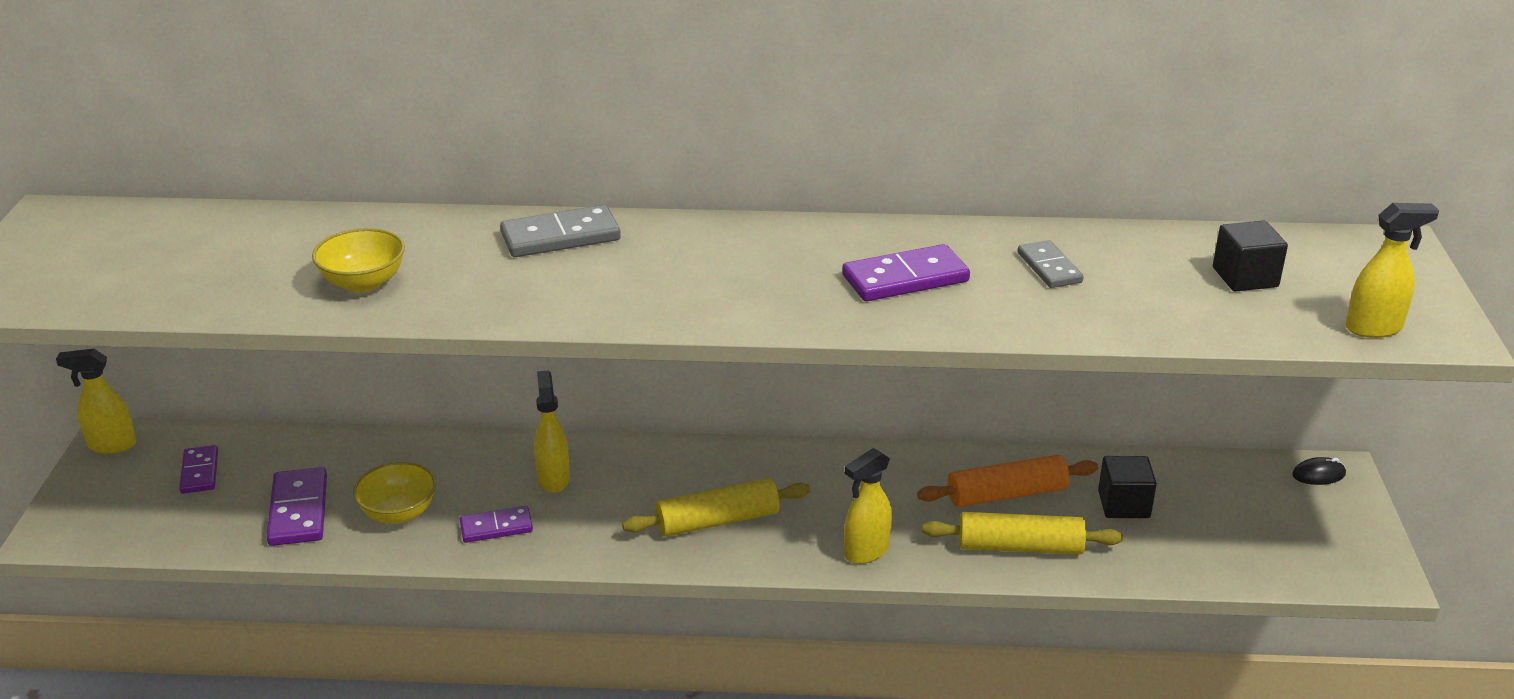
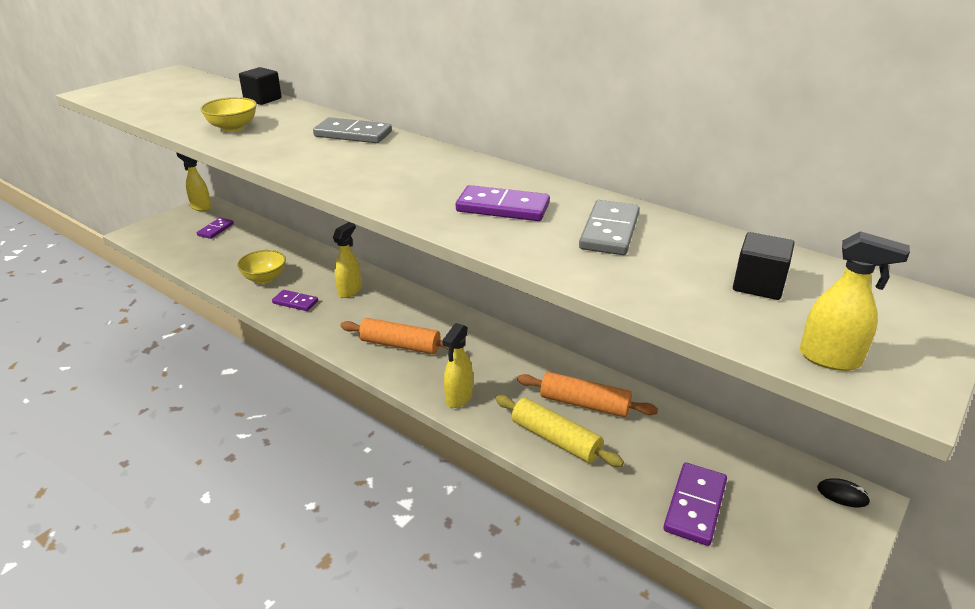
camera: 35 degrees right, 0 degrees up
purple domino [267,467,327,546] -> purple domino moved to [663,463,727,546]
yellow rolling pin [622,478,811,537] -> orange rolling pin [341,318,449,354]
yellow spray bottle [844,448,892,564] -> yellow spray bottle turned 60 degrees counterclockwise [442,323,473,408]
grey domino [1018,240,1084,288] -> grey domino [579,200,640,255], size x1.54
black cube [1098,456,1157,518] -> black cube moved to [239,67,282,105]

